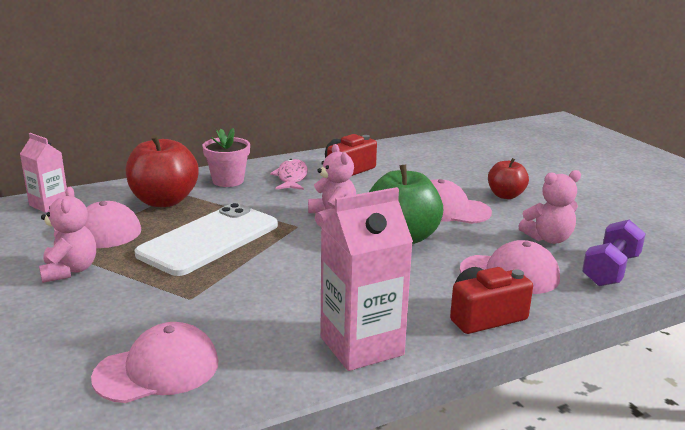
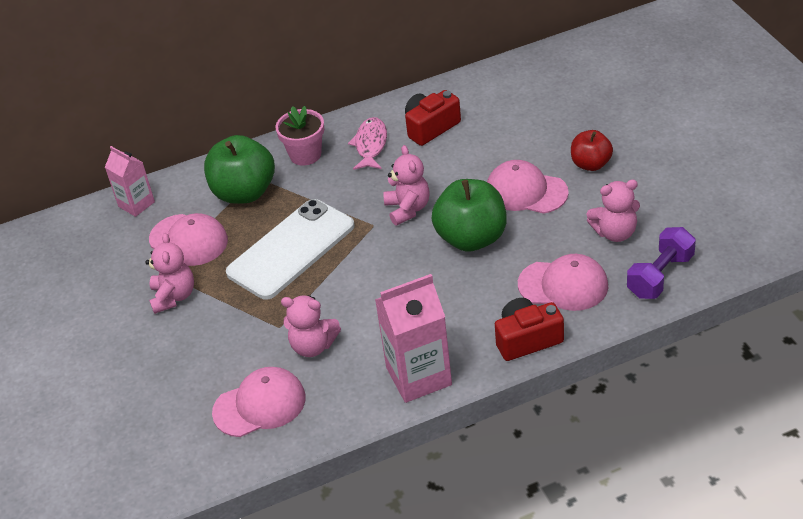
camera: 10 degrees right, 20 degrees up
red apple [126,135,199,207] -> green apple [204,135,275,204]
none -> pink teddy bear [281,295,341,357]

